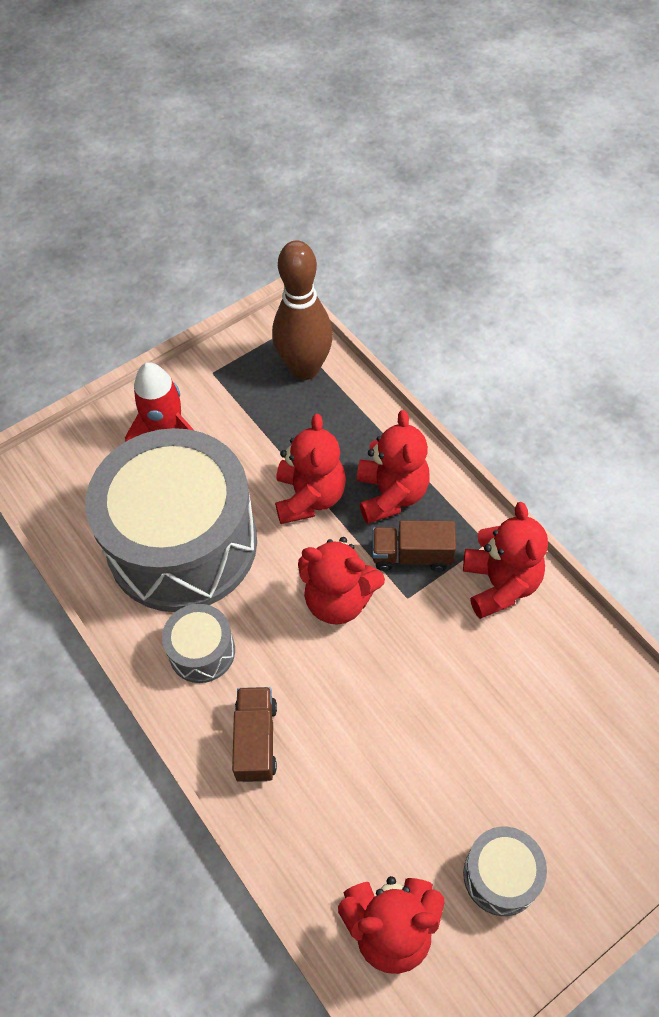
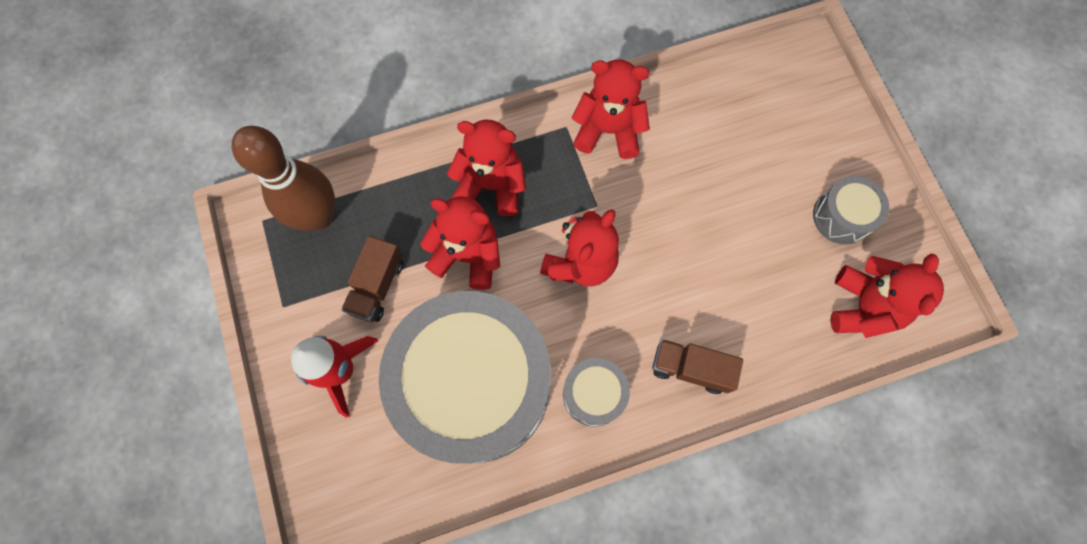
camera: 75 degrees left, 15 degrees up
brown truck [372,521,456,571] -> brown truck moved to [341,236,403,322]

